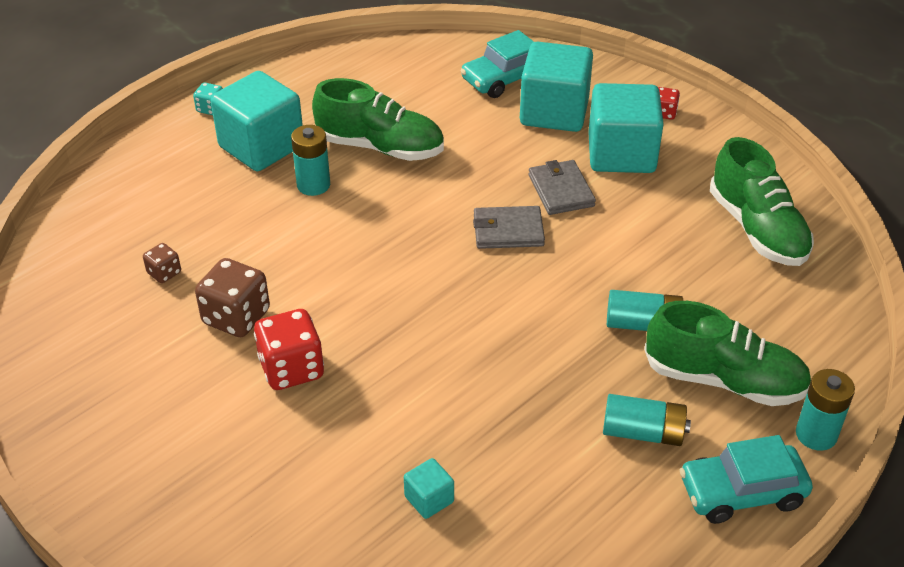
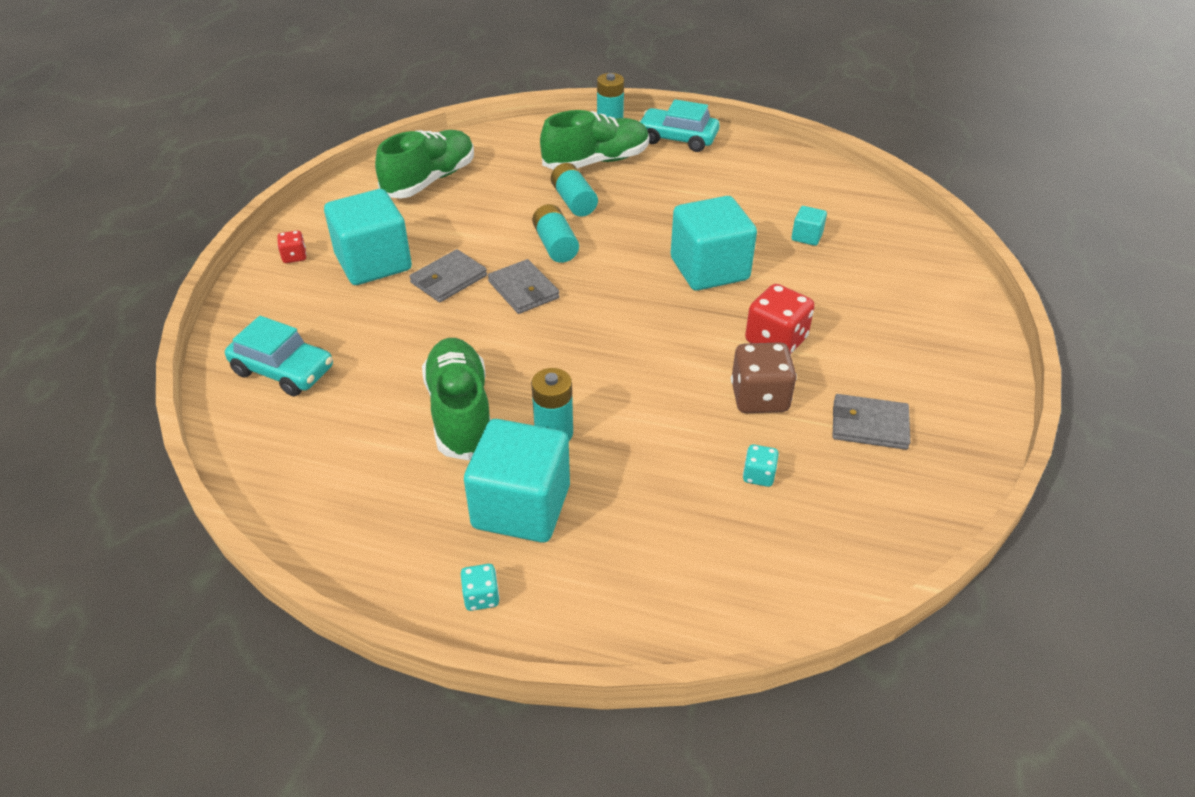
camera: 120 degrees left, 0 degrees up
brown dice [143,243,181,283] -> turquoise dice [743,444,779,487]
turquoise cube [520,42,593,132] -> turquoise cube moved to [671,196,757,291]
turquoise battery [603,394,691,446] -> turquoise battery moved to [532,204,579,263]
green shoe [644,301,811,406] -> green shoe turned 75 degrees clockwise [540,110,649,170]
turquoise car [680,435,813,524] -> turquoise car turned 150 degrees clockwise [639,99,720,152]
none -> grey wallet [832,394,910,450]

